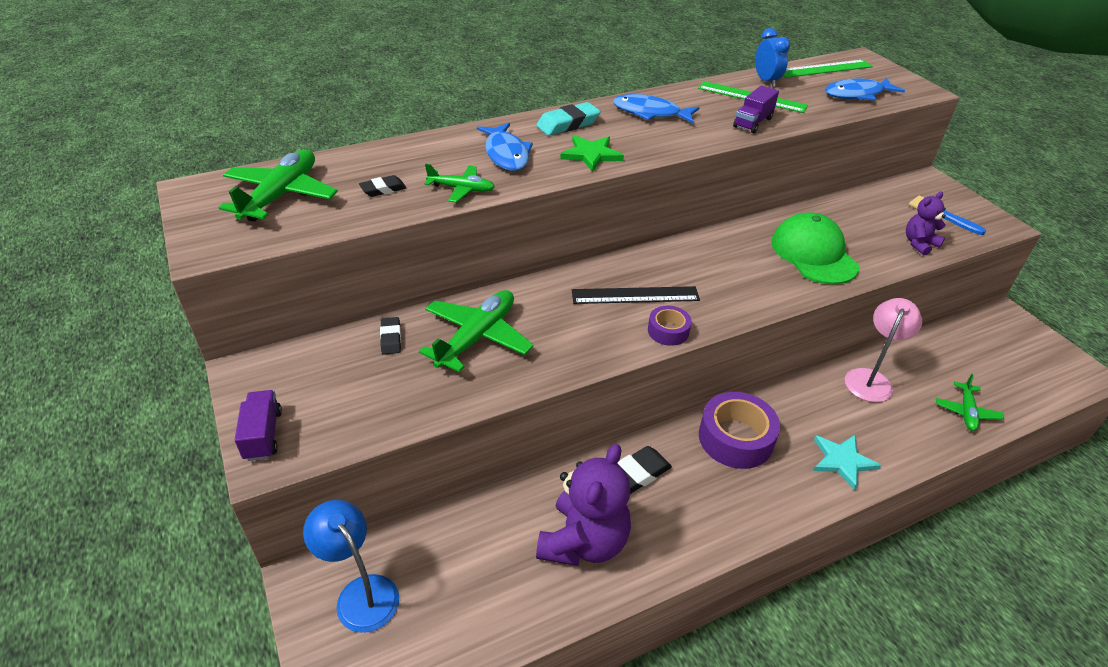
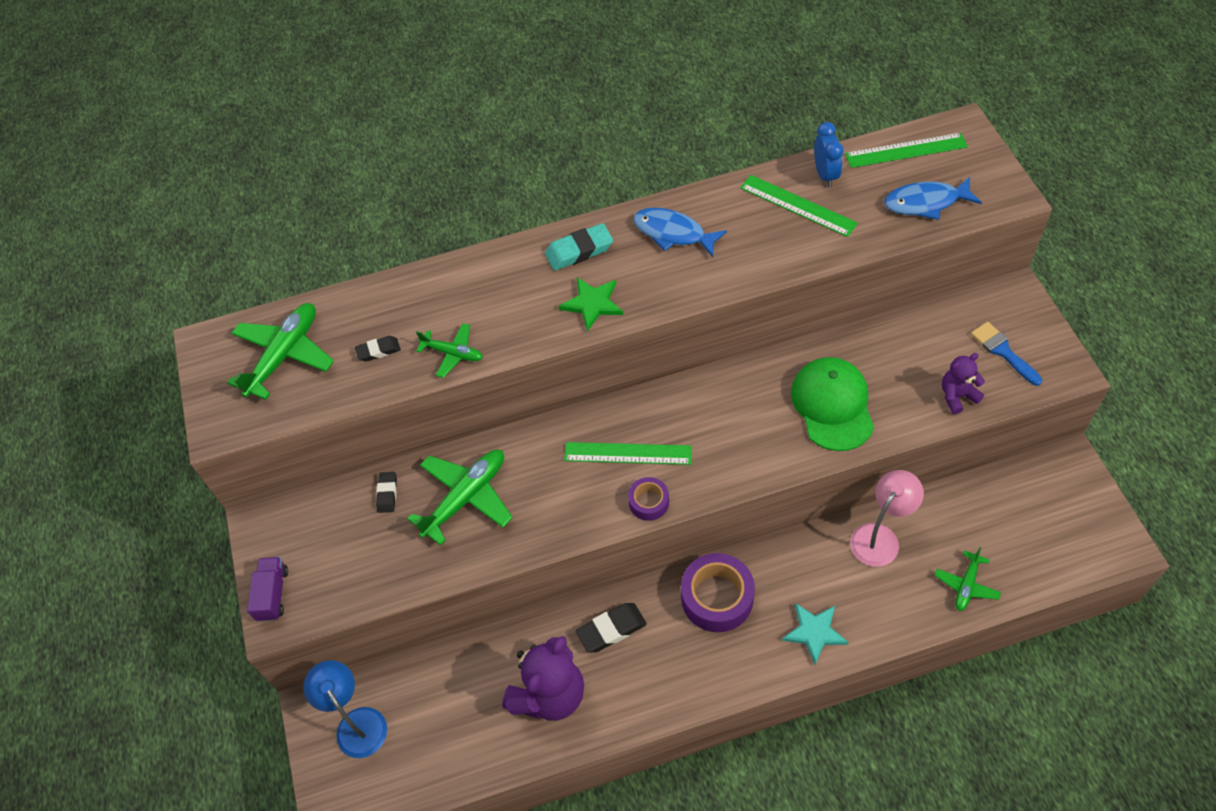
camera: 15 degrees right, 15 degrees up
blue fish [477,123,533,171] -> none
black ruler [572,286,700,304] -> green ruler [564,442,692,465]
purple truck [733,85,779,133] -> none

